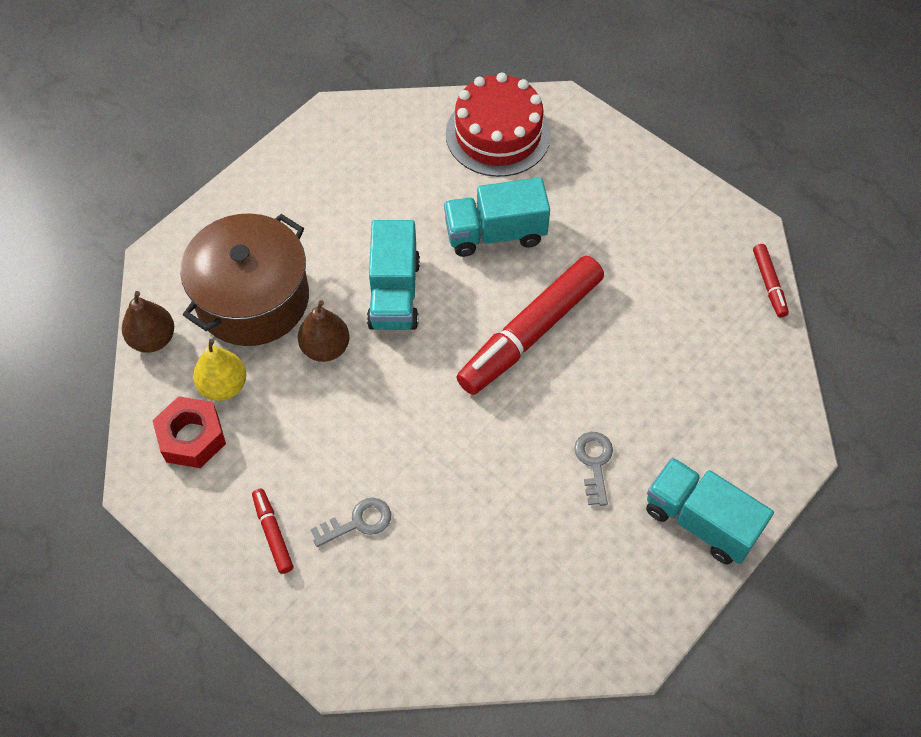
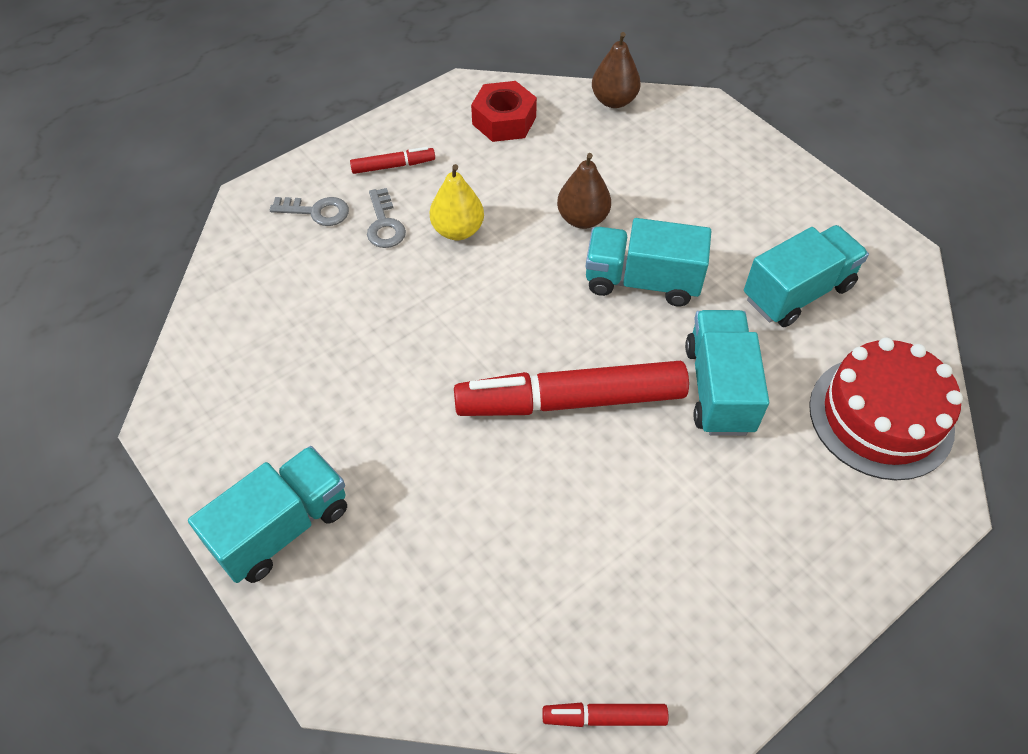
camera: 100 degrees right, 5 degrees down
brown pot [180,213,309,346] -> none
yellow pear [193,339,246,401] -> yellow pear moved to [430,164,484,240]
red marker [456,256,604,395] -> red marker turned 60 degrees counterclockwise [454,361,689,416]
grey key [574,432,613,506] -> grey key moved to [270,197,349,226]
none -> turquoise truck [744,225,869,327]

